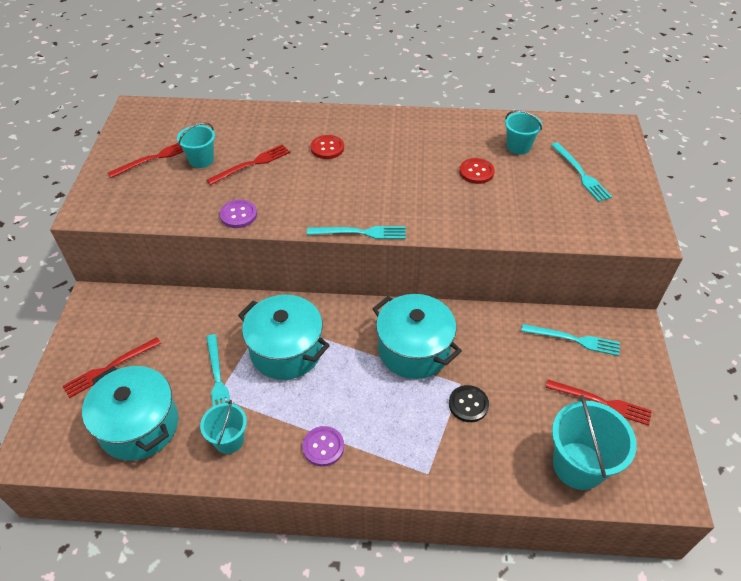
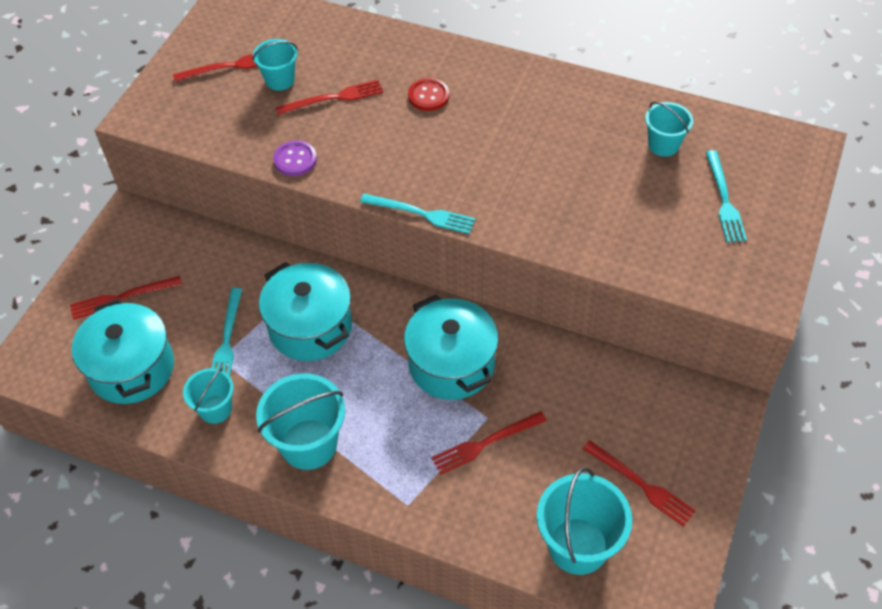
camera: 20 degrees right, 5 degrees up
purple button [302,426,344,467] -> turquoise bucket [256,373,345,470]
black button [449,385,489,422] -> red fork [431,411,547,475]
red button [459,158,495,184] -> none
turquoise fork [521,324,620,356] -> none

